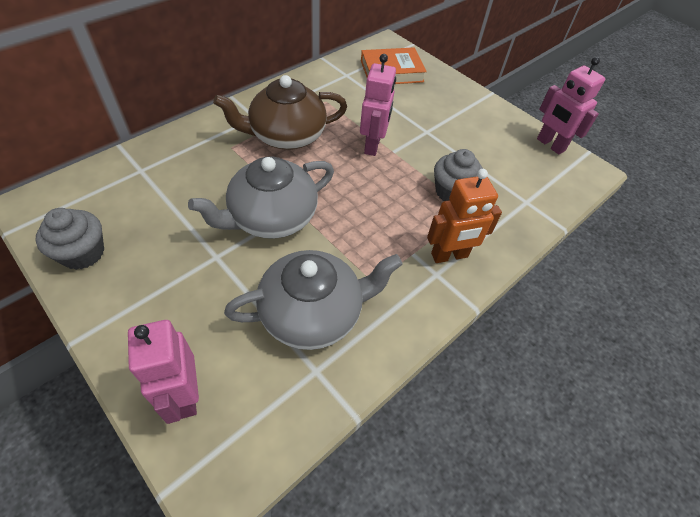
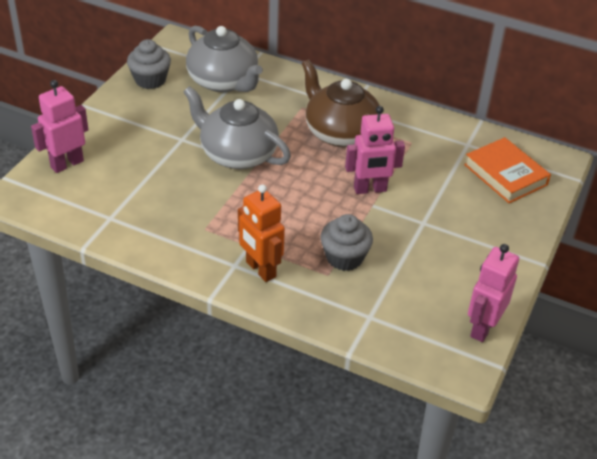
camera: 70 degrees right, 10 degrees down
grey teapot [224,250,403,350] -> grey teapot moved to [186,26,263,92]

